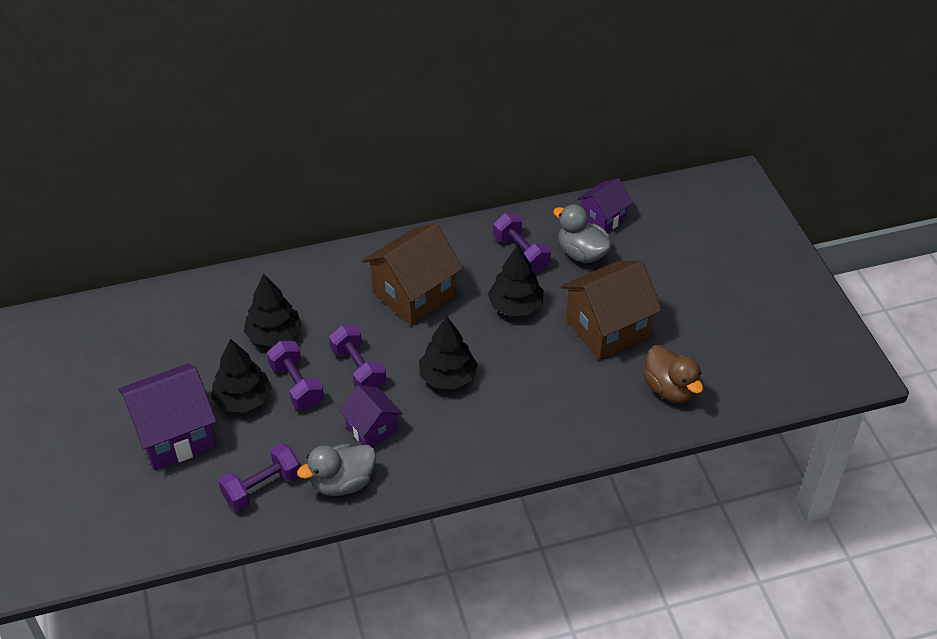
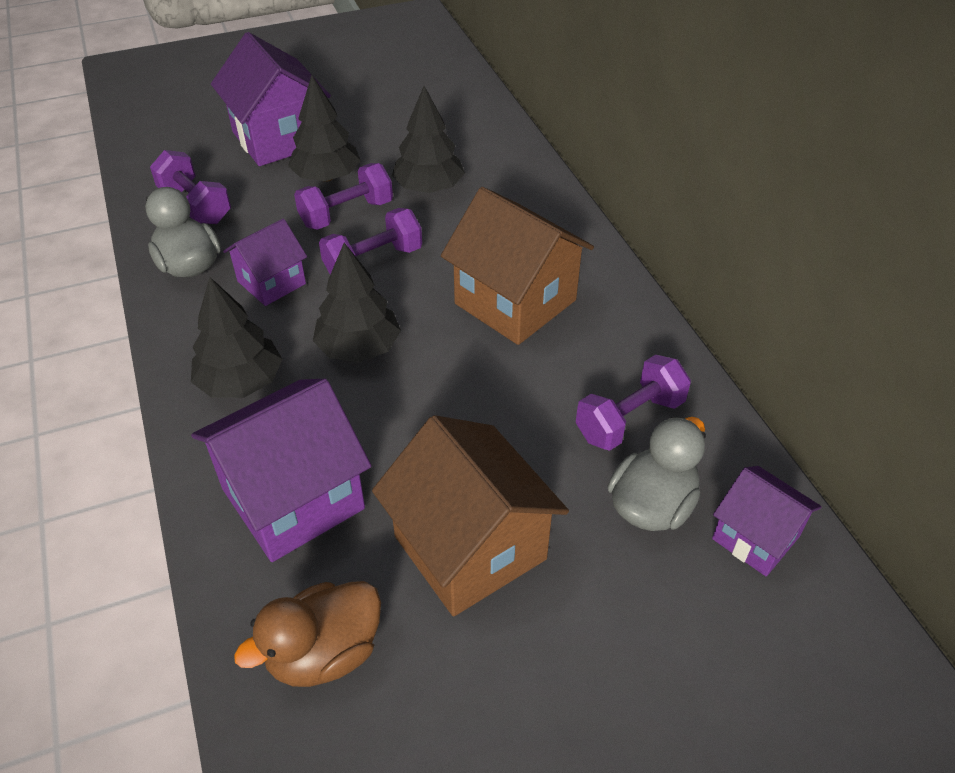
camera: 85 degrees right, 0 degrees up
black tree [488,245,544,317] -> black tree moved to [191,277,282,398]
none -> purple house [191,379,371,562]

